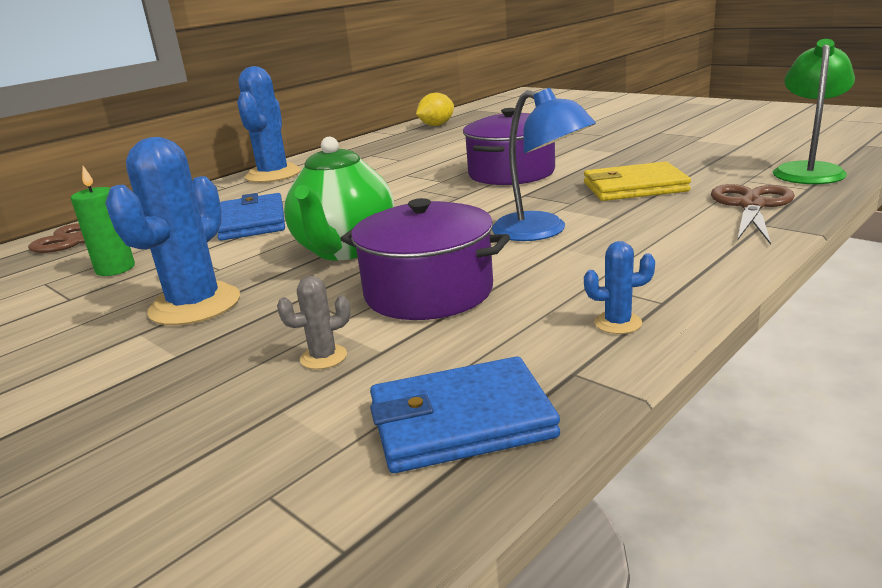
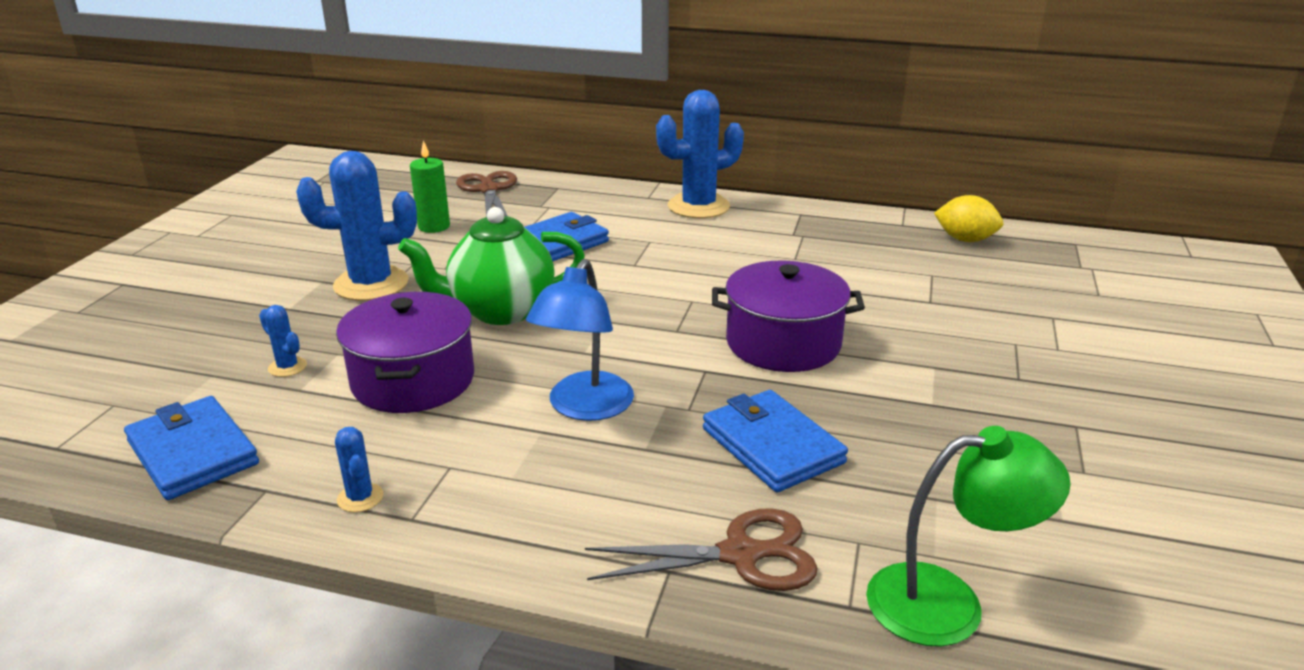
camera: 60 degrees right, 5 degrees up
grey cactus [277,276,351,369] -> blue cactus [259,305,307,377]
yellow wallet [584,161,691,201] -> blue wallet [703,390,848,492]

